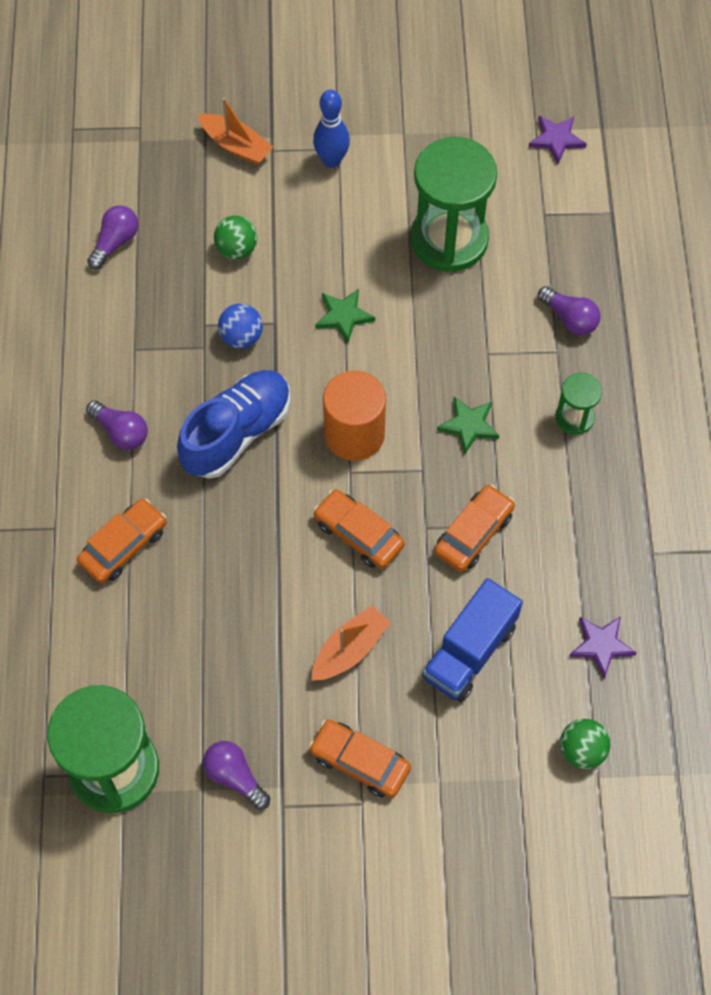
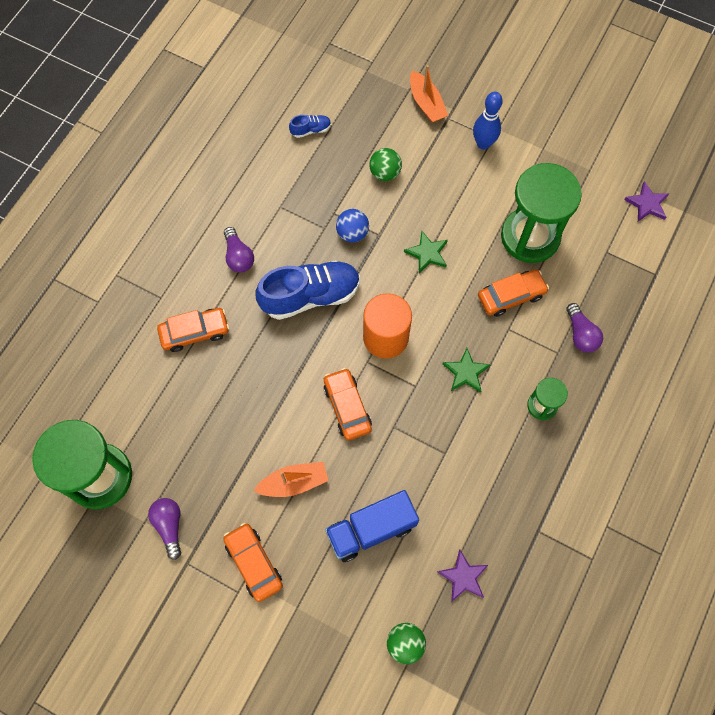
camera: 30 degrees right, 5 degrees up
purple light bulb [87,205,138,270] -> blue shoe [289,115,331,138]
orange car [434,484,515,572] -> orange car moved to [478,269,549,317]

